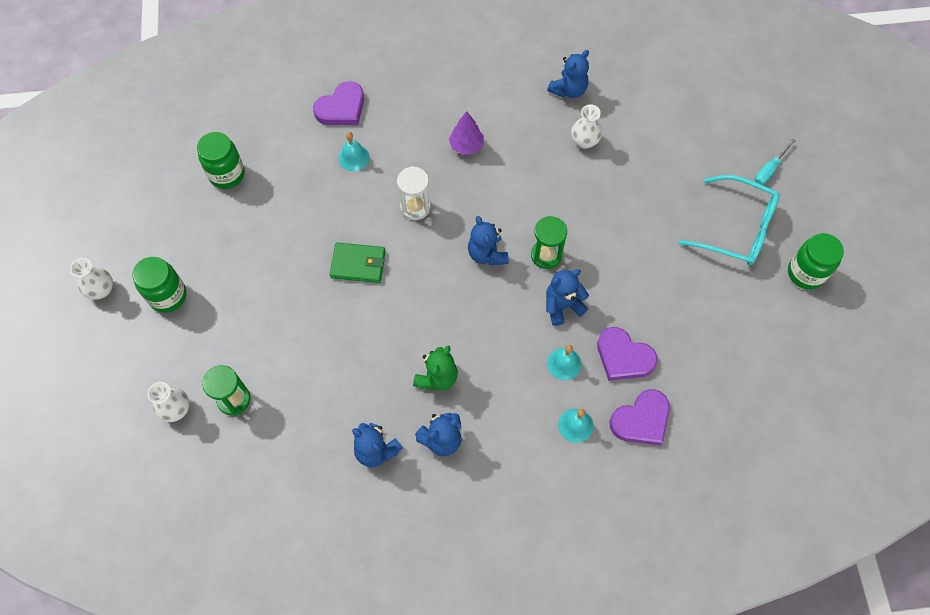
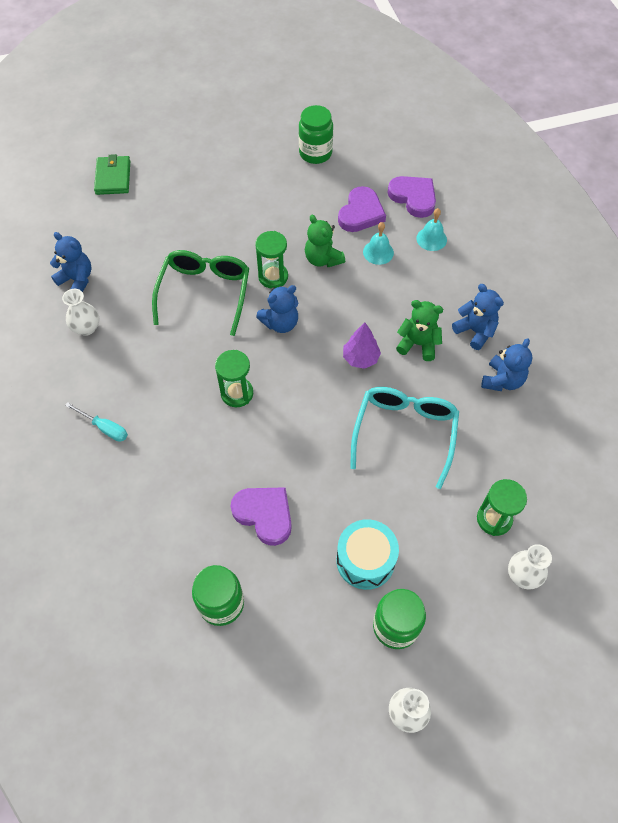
camera: 100 degrees left, 5 degrees down
purple heart [313,81,364,125] -> purple heart moved to [230,487,292,546]
green wallet [329,243,386,283] -> green wallet moved to [94,154,130,195]
turquoise bell [339,132,370,171] -> none
white hourglass [397,166,431,220] -> green hourglass [215,350,253,407]
purple tree [449,111,484,155] -> purple tree moved to [343,322,381,369]
blue teddy bear [546,269,589,326] -> green teddy bear [305,215,345,267]
white vase [571,104,602,149] -> white vase moved to [62,289,99,336]
turquoise glasses [679,175,780,266] -> turquoise glasses moved to [350,387,459,489]
turquoise screwdriver [755,138,796,185] -> turquoise screwdriver moved to [65,403,128,442]
green jar [788,233,844,290] -> green jar moved to [299,105,333,164]
none -> green glasses [152,250,249,336]
none -> turquoise drum [336,519,399,590]

